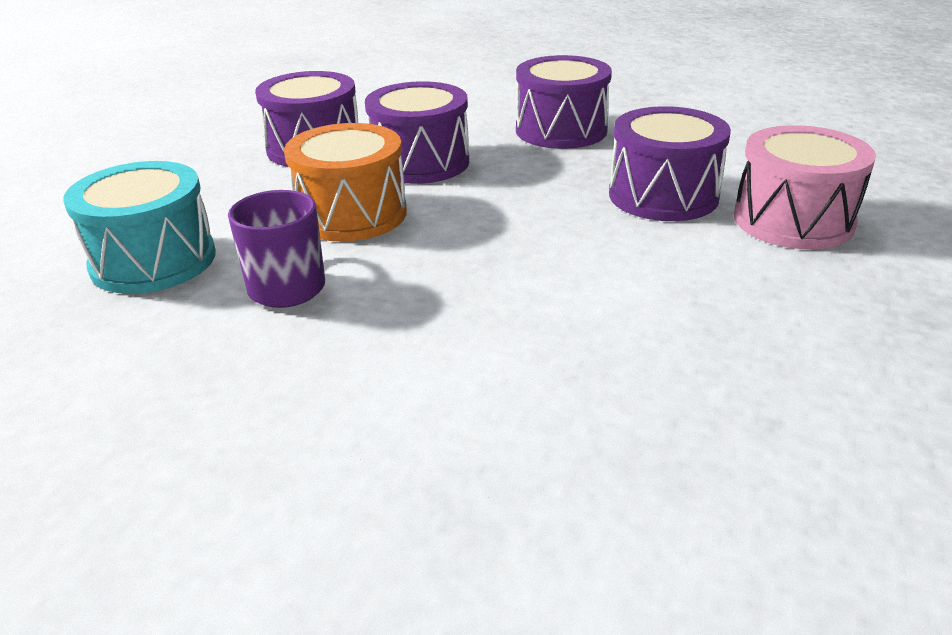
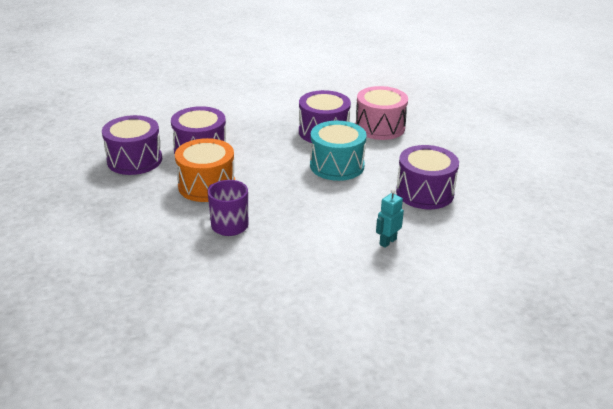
camera: 40 degrees left, 0 degrees up
turquoise drum [63,161,216,294] -> turquoise drum moved to [310,121,366,181]
purple drum [516,55,612,149] -> purple drum moved to [396,145,459,209]
none -> turquoise robot [376,189,404,248]

